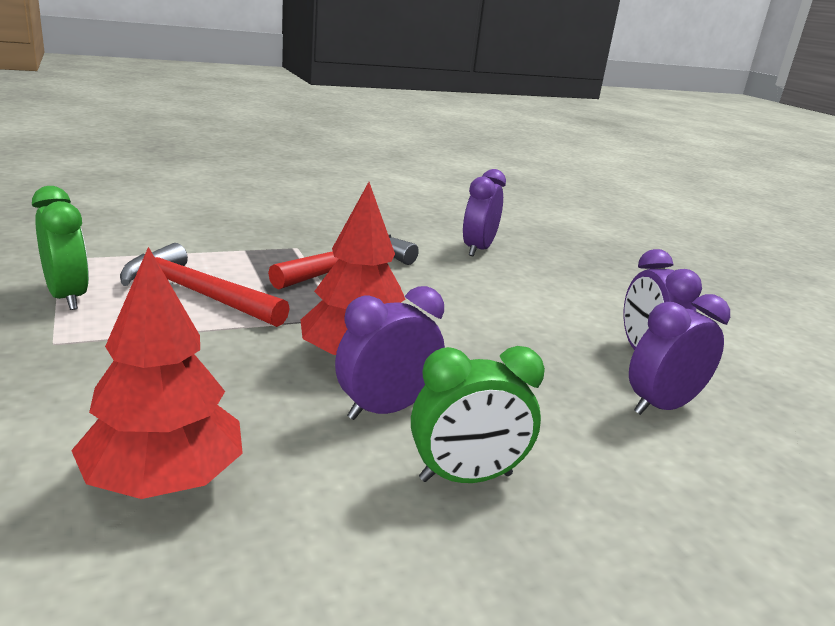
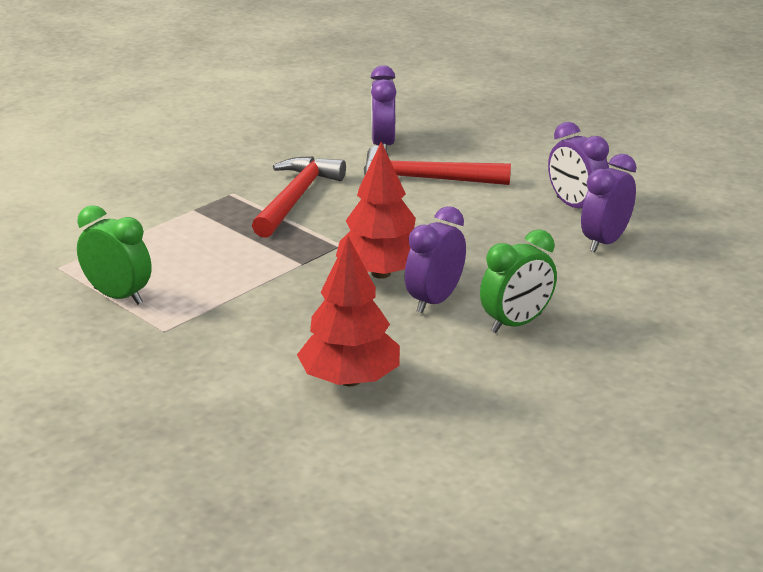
camera: 20 degrees left, 5 degrees up
red hammer [120,243,290,327] -> red hammer moved to [364,146,511,185]

